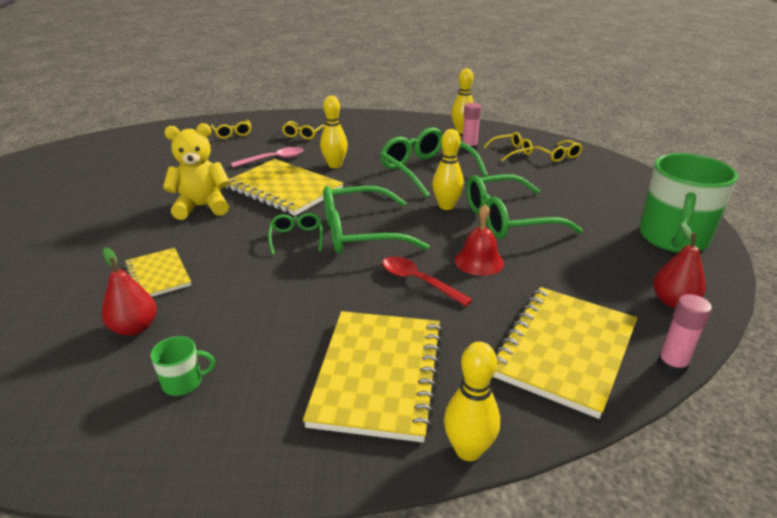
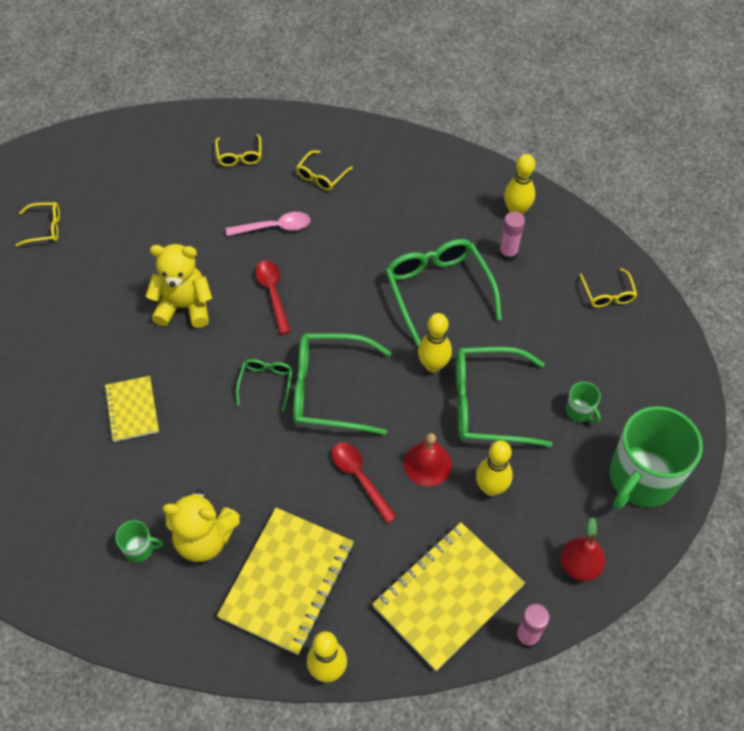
camera: 15 degrees right, 25 degrees up
red pear [102,247,157,336] -> none
yellow notebook [226,159,344,216] -> red spoon [255,260,291,334]
yellow bowling pin [320,96,348,168] -> yellow bowling pin moved to [476,440,513,496]
yellow glasses [484,132,533,161] -> yellow glasses moved to [15,202,60,247]
none -> yellow teddy bear [162,489,240,562]
none -> green mug [566,382,601,423]

